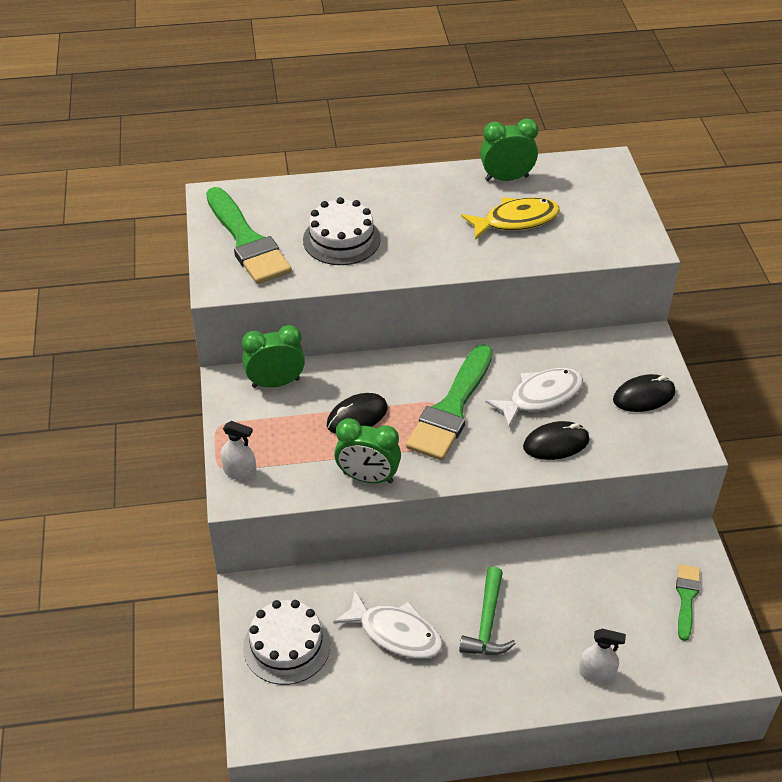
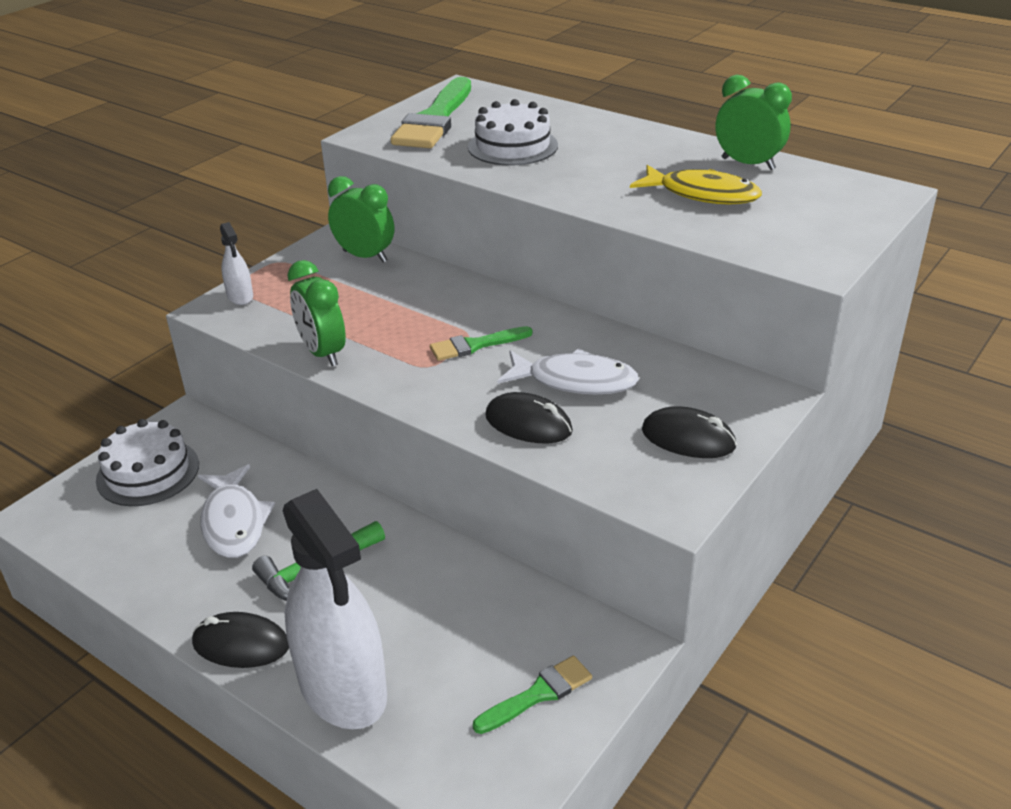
camera: 45 degrees right, 10 degrees down
black mouse [327,393,388,434] -> black mouse moved to [192,612,289,668]
green brush [406,344,493,461] -> green brush [430,326,533,361], size x0.52
white spray bottle [579,629,626,684] -> white spray bottle [283,489,387,729], size x2.32

